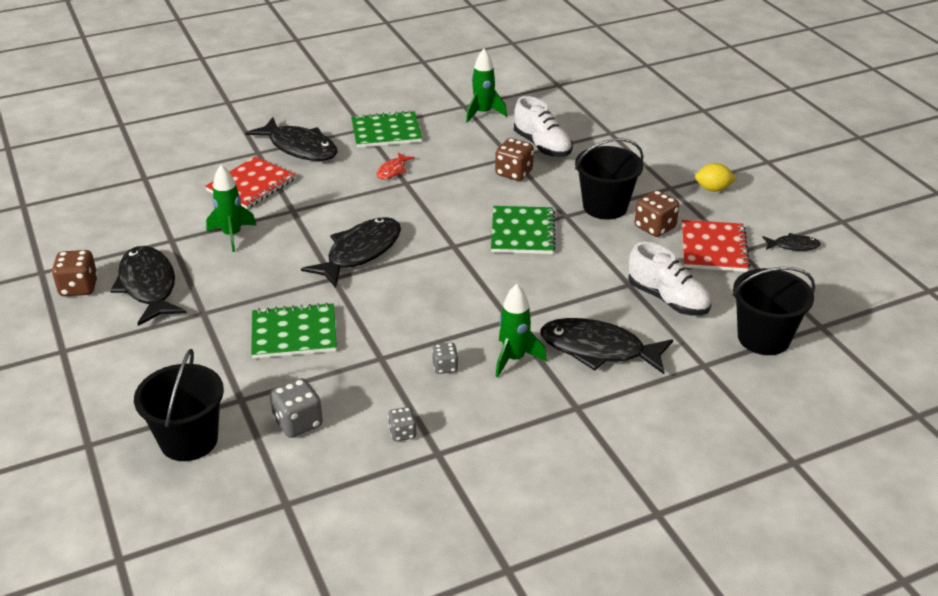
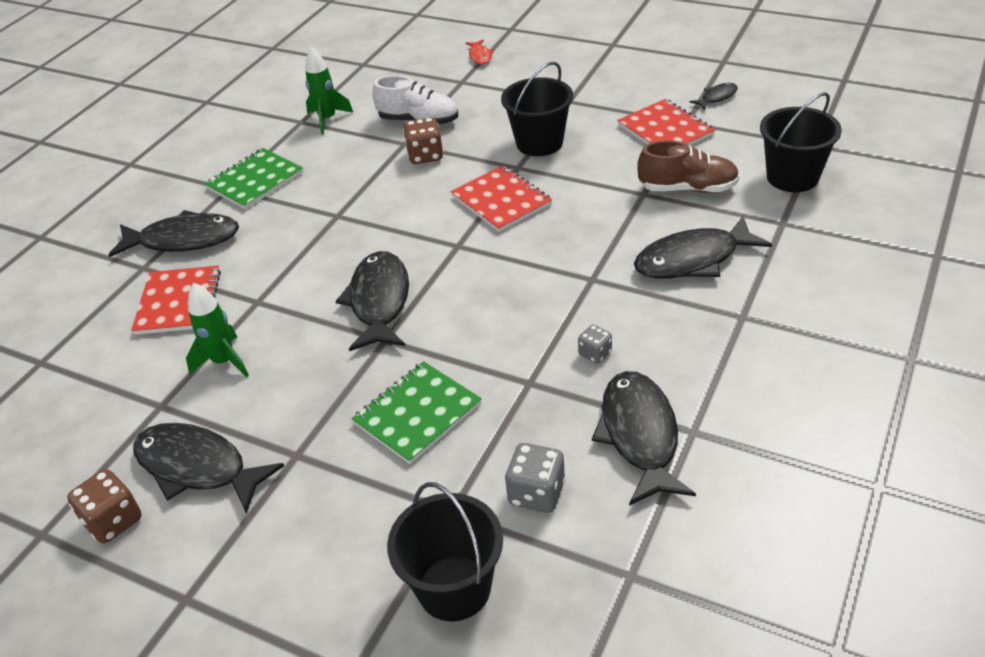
camera: 35 degrees left, 5 degrees up
red fish [377,152,415,180] -> red fish moved to [466,40,494,65]
grey dice [388,407,417,441] -> black fish [592,371,696,506]
green notebook [491,206,556,254] -> red notebook [451,165,552,232]
green rocket [495,284,547,377] -> none
white shoe [628,242,711,315] -> brown shoe [637,140,739,193]
brown dice [635,190,679,237] -> none
yellow lemon [695,163,736,192] -> none

